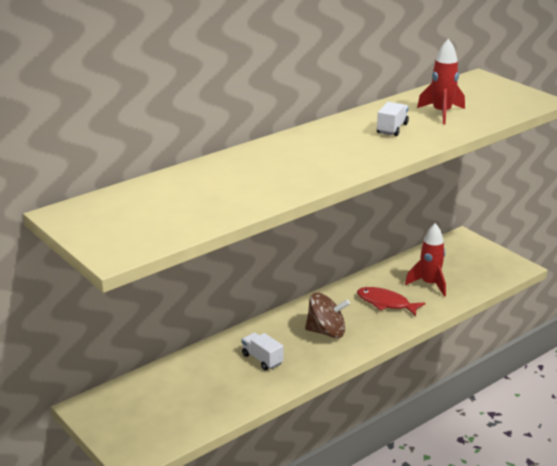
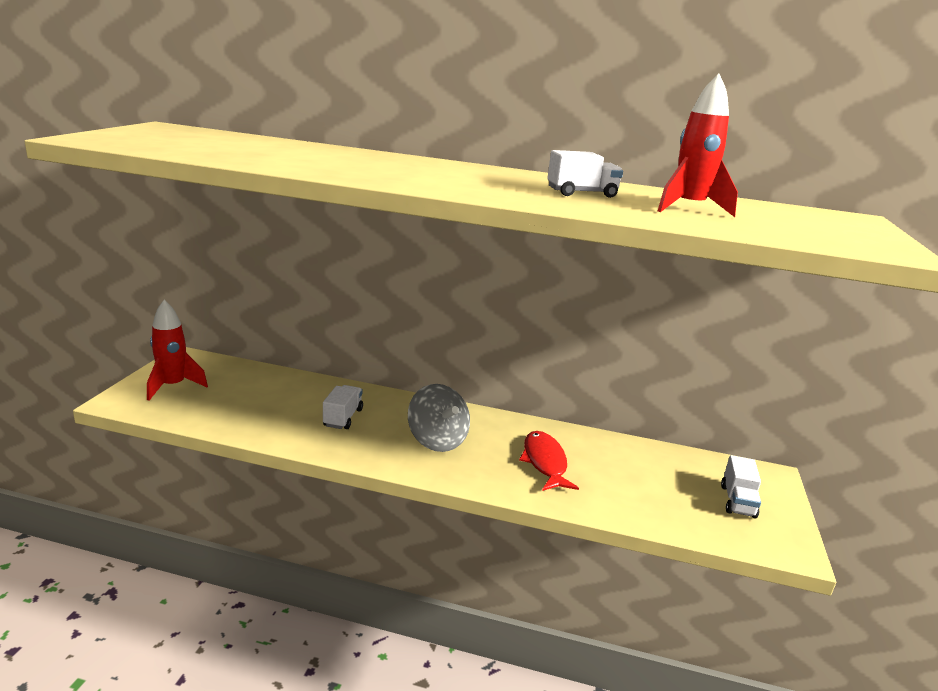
camera: 50 degrees right, 5 degrees down
brown spinning top [305,293,350,338] -> grey spinning top [408,384,470,452]
red rocket [405,223,446,297] -> red rocket moved to [147,300,208,401]
none -> white truck [721,455,761,519]

